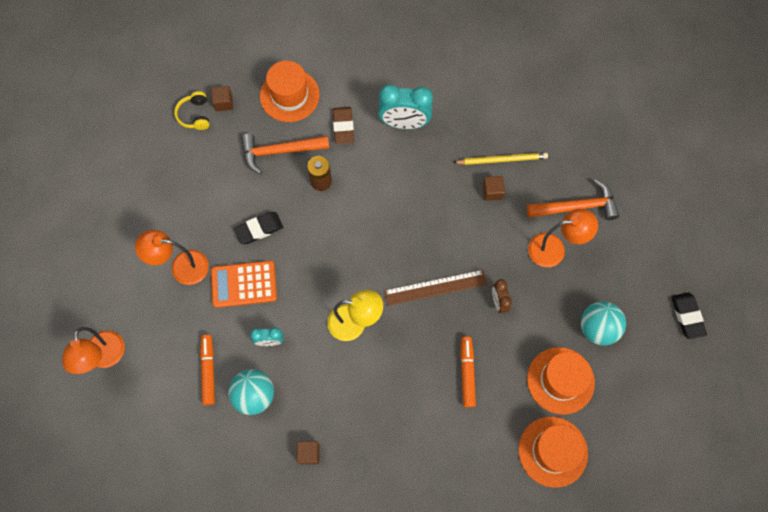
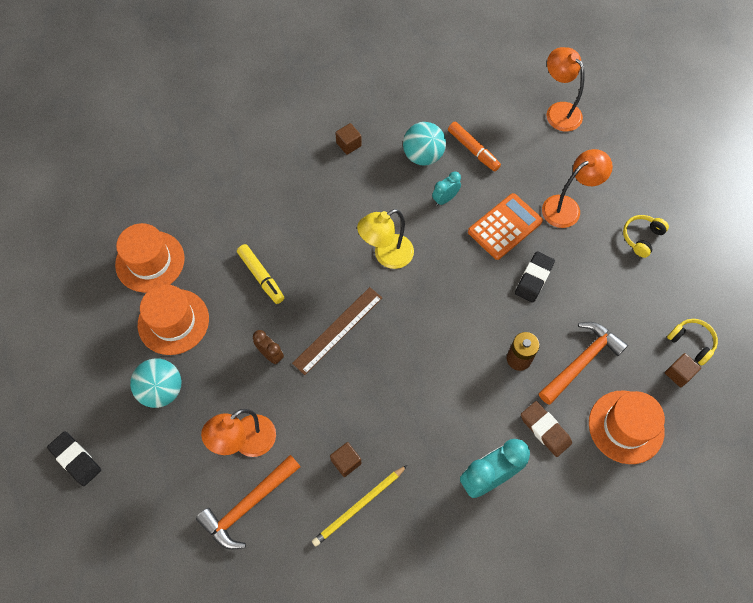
camera: 145 degrees right, 5 degrees down
orange marker [460,337,476,408] -> yellow marker [237,244,284,304]
none -> yellow headphones [623,215,669,258]

